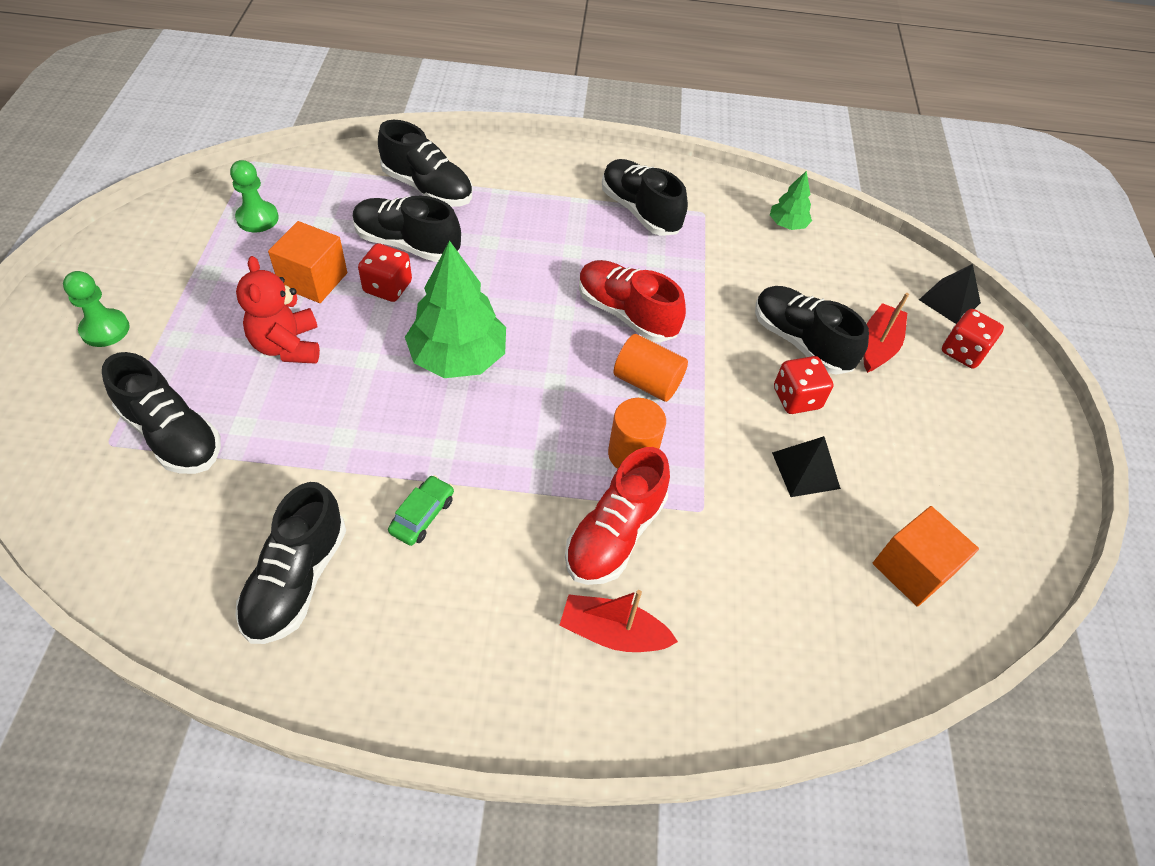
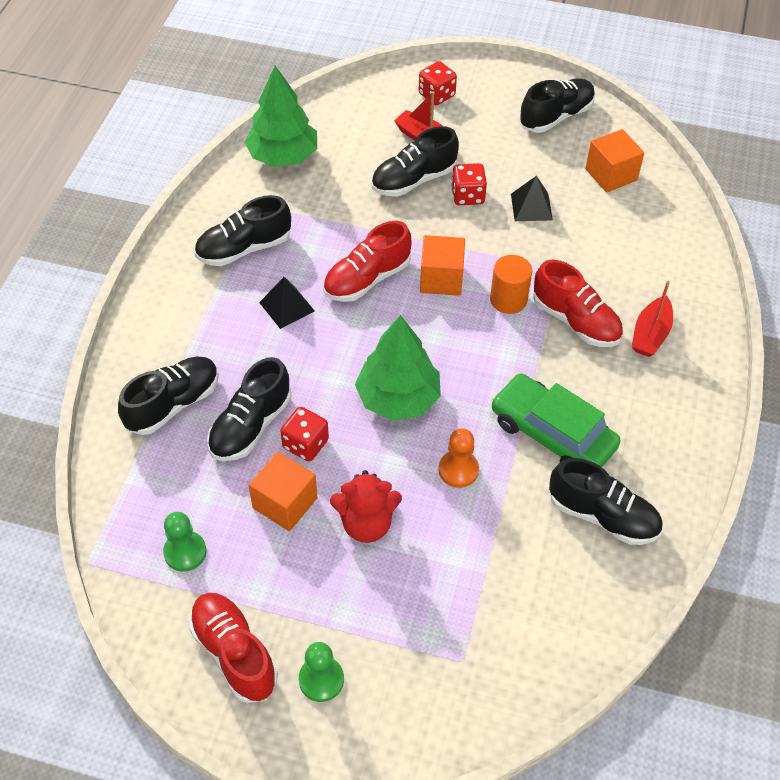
camera: 75 degrees left, 0 degrees up
black shoe [102,352,221,474] -> black shoe moved to [519,78,595,133]
green car [388,475,454,546] -> green car [491,373,621,467], size x2.20
orange cylinder [613,334,688,402] -> orange cube [420,235,465,296]
green tree [770,171,812,230] -> green tree [245,66,317,167], size x2.00
black pyramid [919,264,981,324] -> black pyramid moved to [259,277,315,329]
none -> red shoe [189,593,278,703]
none -> orange pawn [439,428,479,488]

